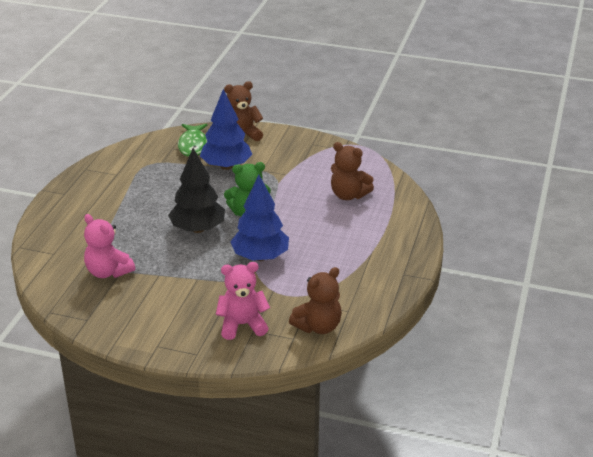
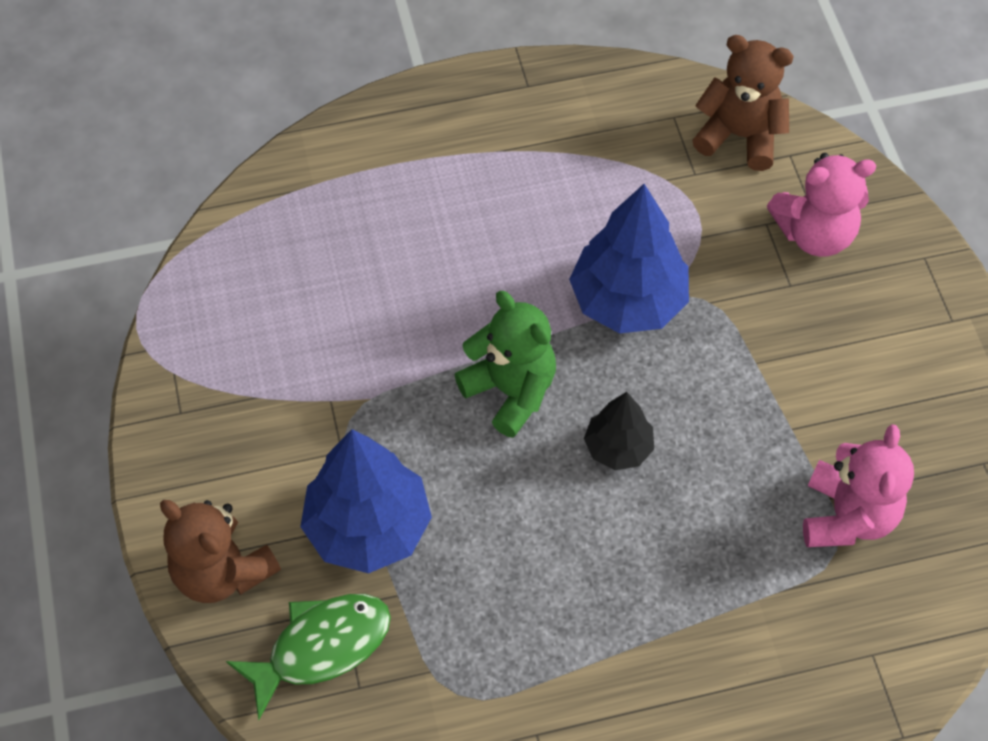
camera: 120 degrees left, 25 degrees up
black tree [168,148,225,233] -> black tree [584,392,654,470], size x0.56
pink teddy bear [216,262,270,340] -> pink teddy bear turned 60 degrees counterclockwise [767,153,876,257]
brown teddy bear [331,142,374,200] -> none

